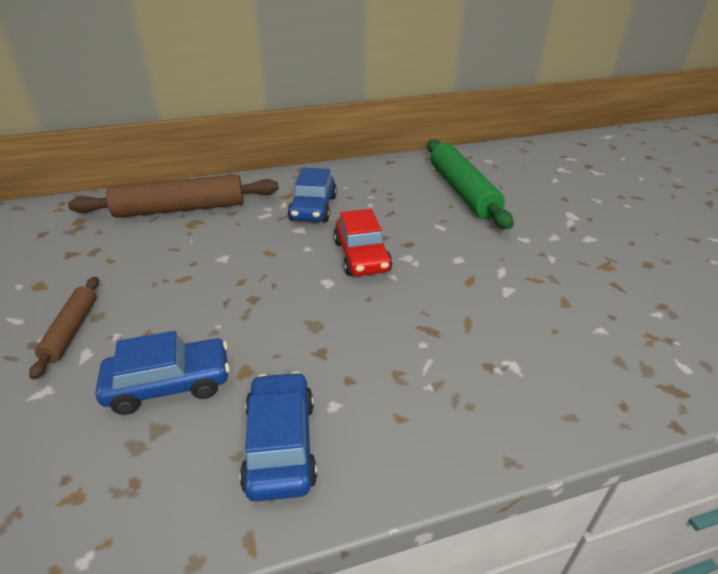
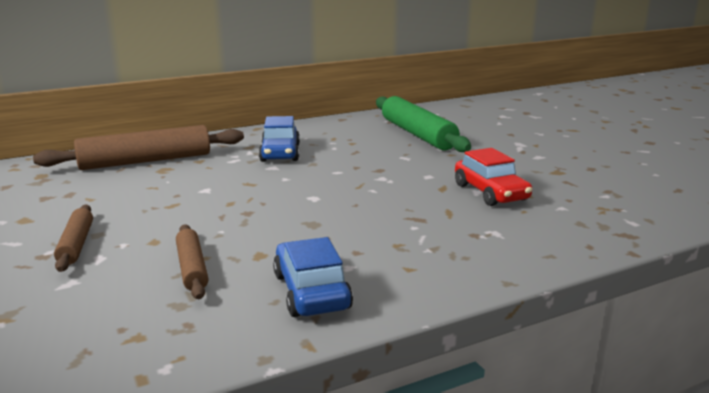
camera: 10 degrees left, 15 degrees down
blue car [96,331,230,415] -> brown rolling pin [176,224,208,299]
red car [334,209,392,276] -> red car moved to [455,148,532,206]

